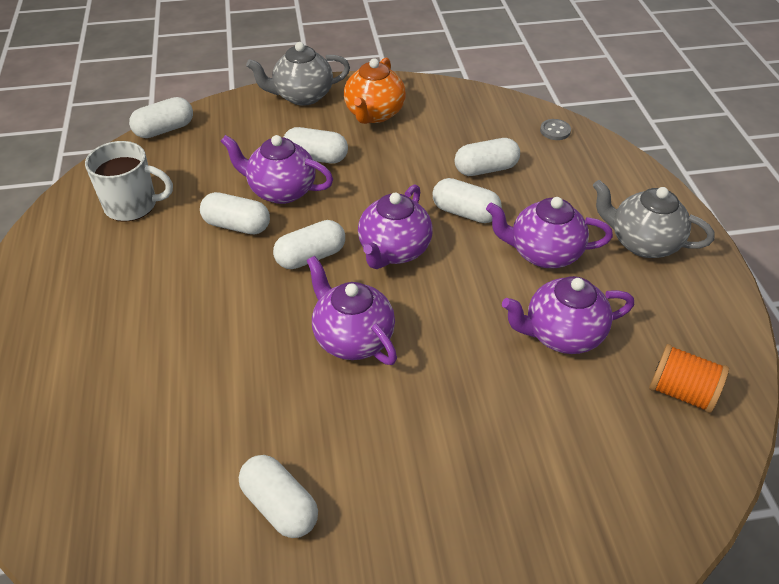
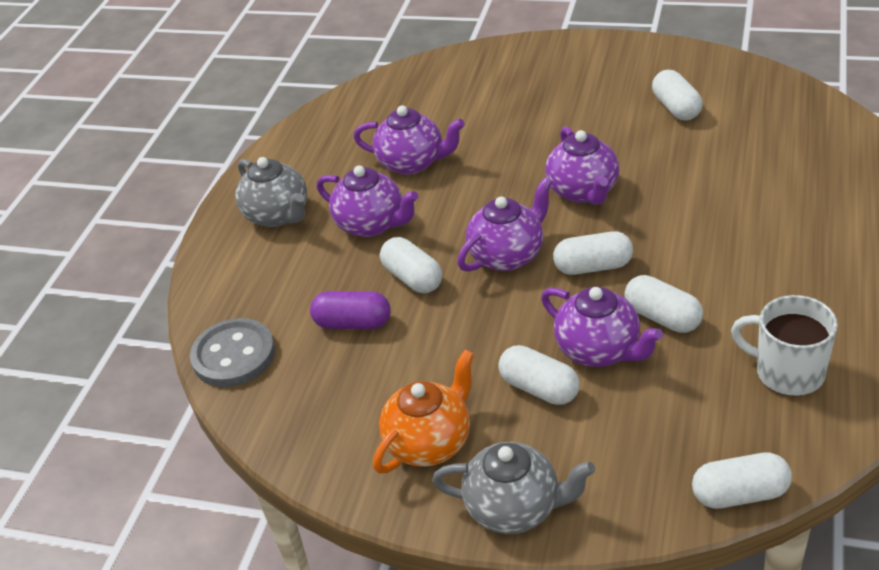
camera: 150 degrees left, 5 degrees down
white capsule [455,138,520,176] -> purple capsule [310,291,391,329]
grey button [540,119,571,140] -> grey button [190,318,275,387], size x2.15
orange spool [649,344,729,413] -> none

